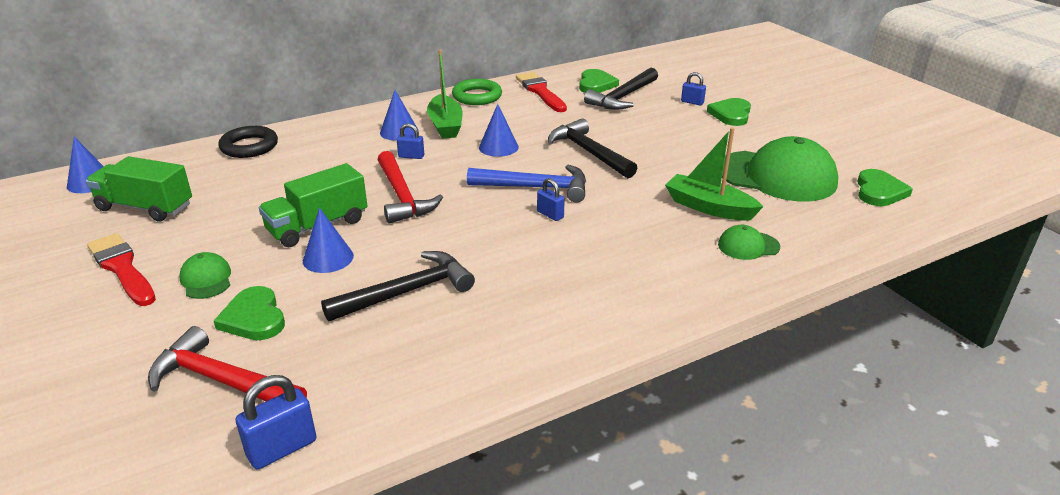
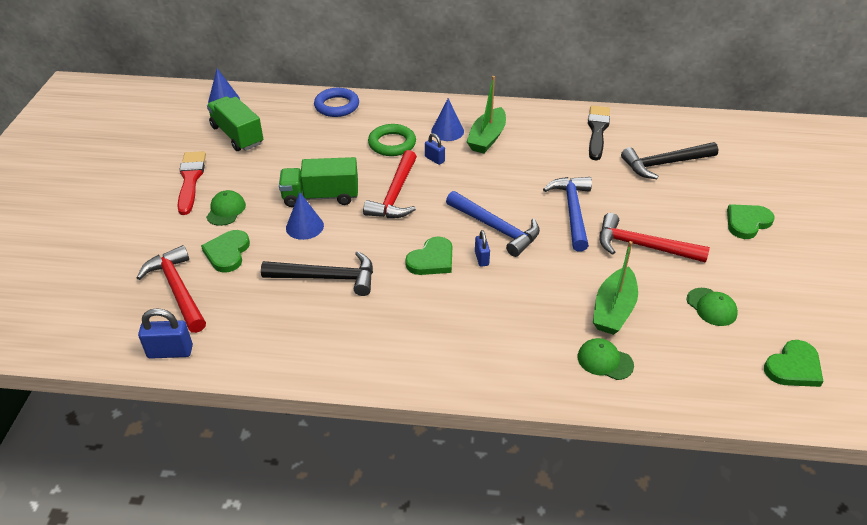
camera: 35 degrees right, 10 degrees up
black ring [218,126,278,158] -> blue ring [314,88,359,117]
green ring [452,79,502,105] -> green ring moved to [368,124,416,156]
blue cone [479,104,519,157] -> none
red brush [516,72,567,112] -> black brush [588,105,610,160]
black hammer [548,118,637,178] -> blue hammer [543,177,592,251]
green heart [579,69,619,93] -> green heart moved to [405,237,452,275]
green boat [665,127,763,221] -> green boat turned 135 degrees counterclockwise [593,241,638,335]
blue padlock [681,72,706,105] -> none
green cap [722,136,838,202] -> green cap [686,288,738,326], size x0.45
none -> red hammer [600,213,710,263]

